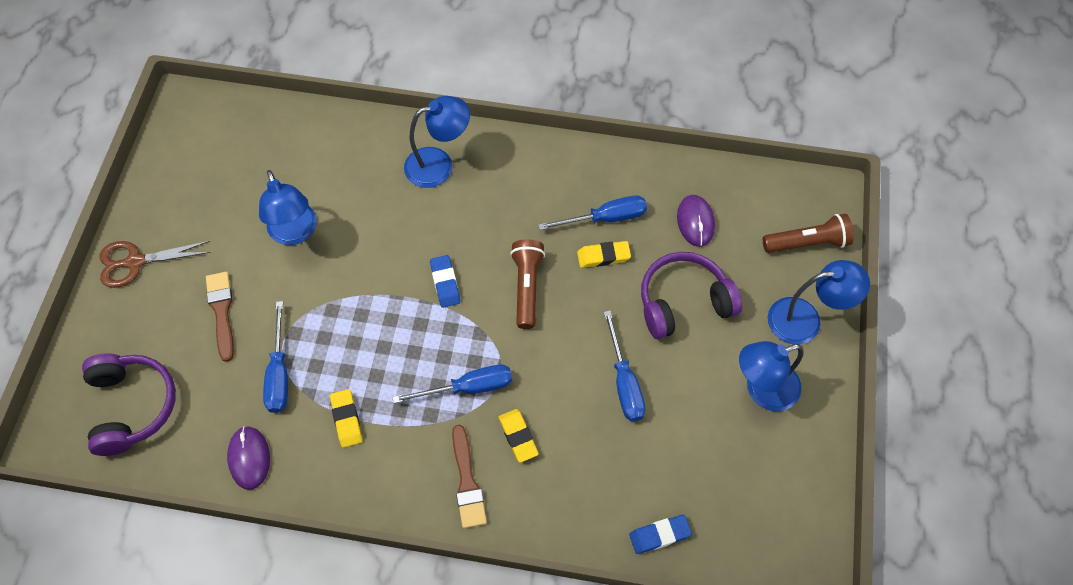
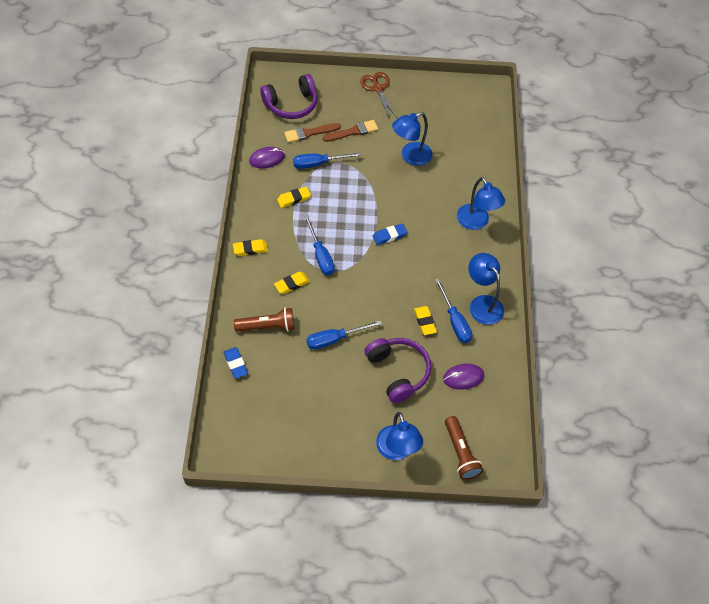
camera: 80 degrees right, 5 degrees down
brown brush [452,425,487,528] -> brown brush moved to [284,123,341,143]
brown flashlight [510,239,545,329] -> brown flashlight moved to [234,308,294,332]
blue lamp [739,341,804,411] -> blue lamp moved to [468,253,504,325]
none -> yellow eraser [233,239,268,256]

